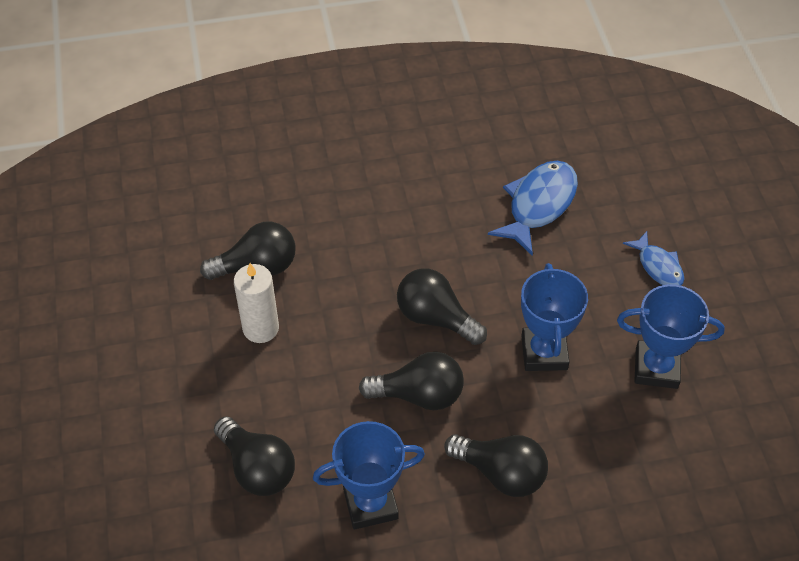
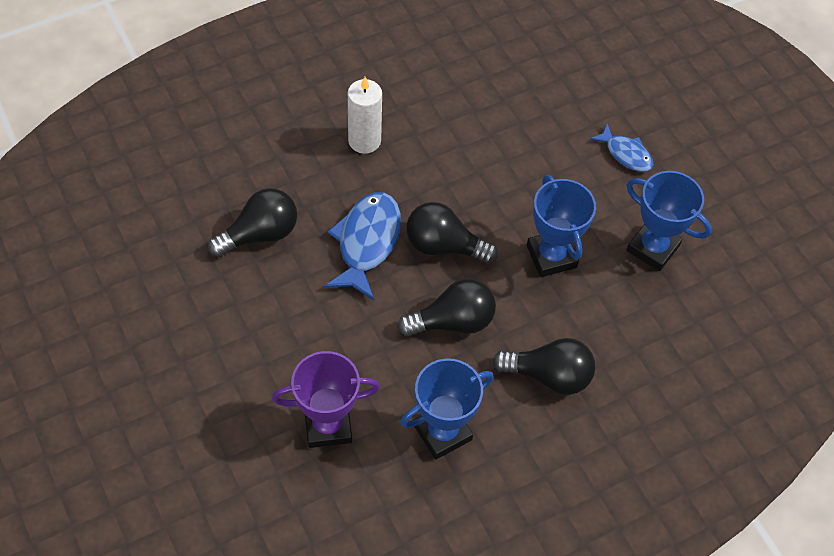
camera: 20 degrees left, 5 degrees up
black light bulb [214,416,295,496] -> purple trophy [272,351,380,448]
white candle [234,263,279,343] -> white candle moved to [348,77,382,154]
blue fish [488,161,578,256] -> blue fish moved to [324,192,401,300]
blue trophy [617,284,725,389] -> blue trophy turned 45 degrees clockwise [627,171,712,271]

